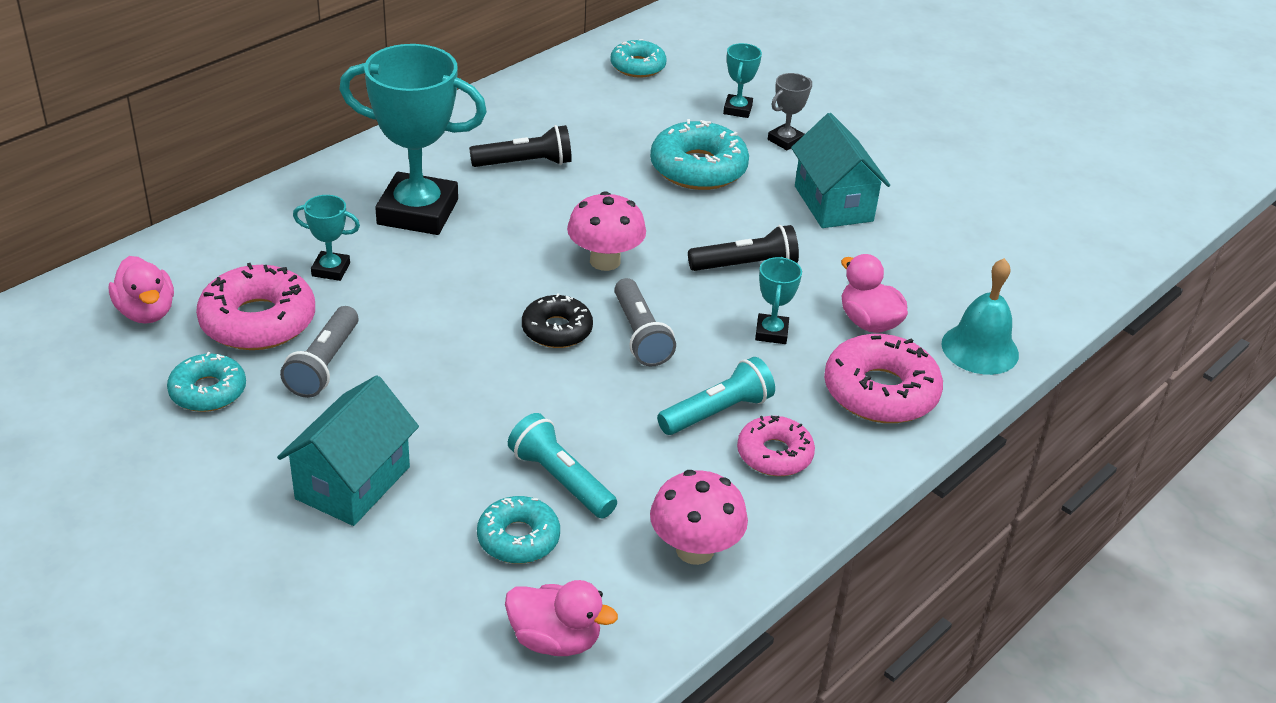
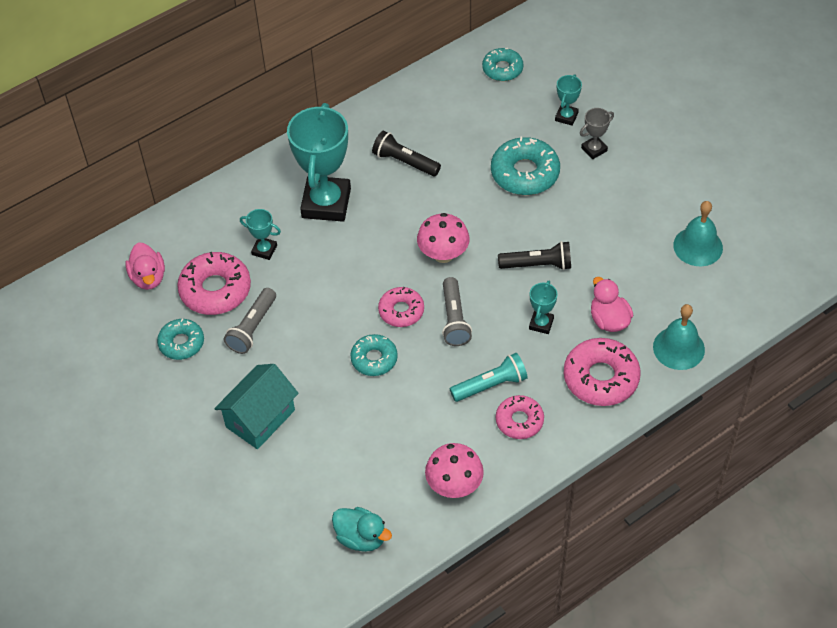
camera: 15 degrees right, 15 degrees up
turquoise trophy [339,44,487,235] -> turquoise trophy turned 75 degrees clockwise [287,103,351,222]
black flashlight [469,125,572,167] -> black flashlight turned 150 degrees counterclockwise [372,131,441,176]
turquoise donut [477,496,560,564] -> turquoise donut moved to [350,334,398,376]
pink duck [505,580,618,656] -> turquoise duck [332,507,392,552]
turquoise flashlight [508,413,617,518] -> none
black donut [522,293,593,348] -> pink donut [378,287,424,327]
turquoise house [791,113,890,228] -> none
none -> turquoise bell [673,201,723,266]

